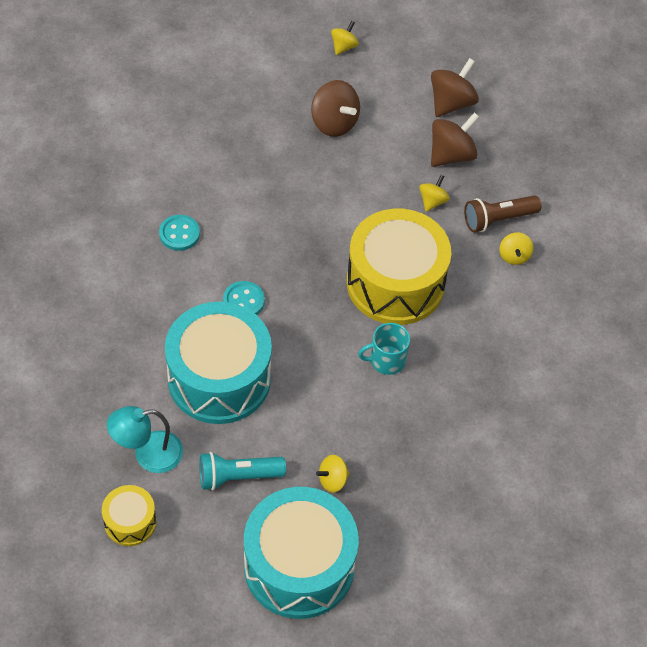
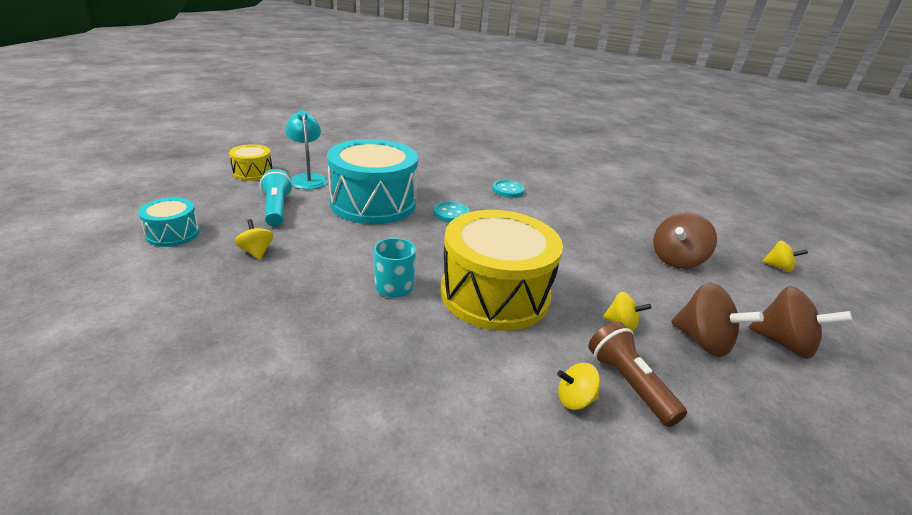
camera: 85 degrees right, 25 degrees down
turquoise drum [244,487,359,619] -> turquoise drum [138,198,200,247], size x0.47

